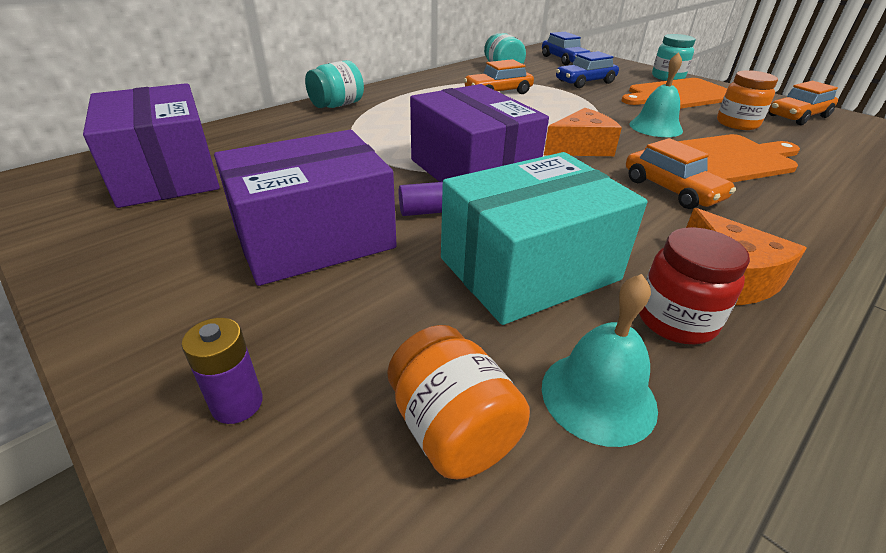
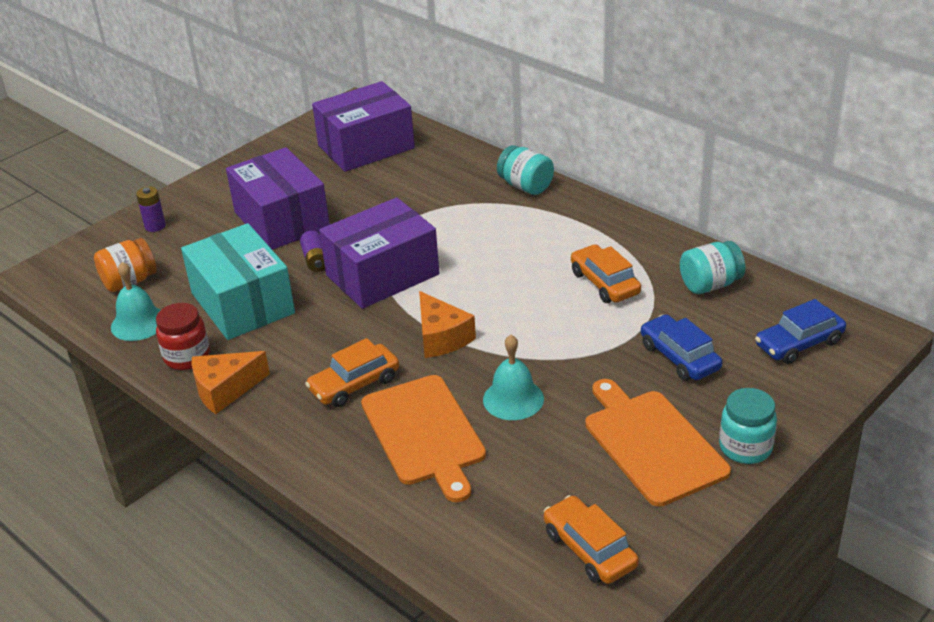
camera: 90 degrees right, 0 degrees up
orange jar [717,70,778,130] -> none

